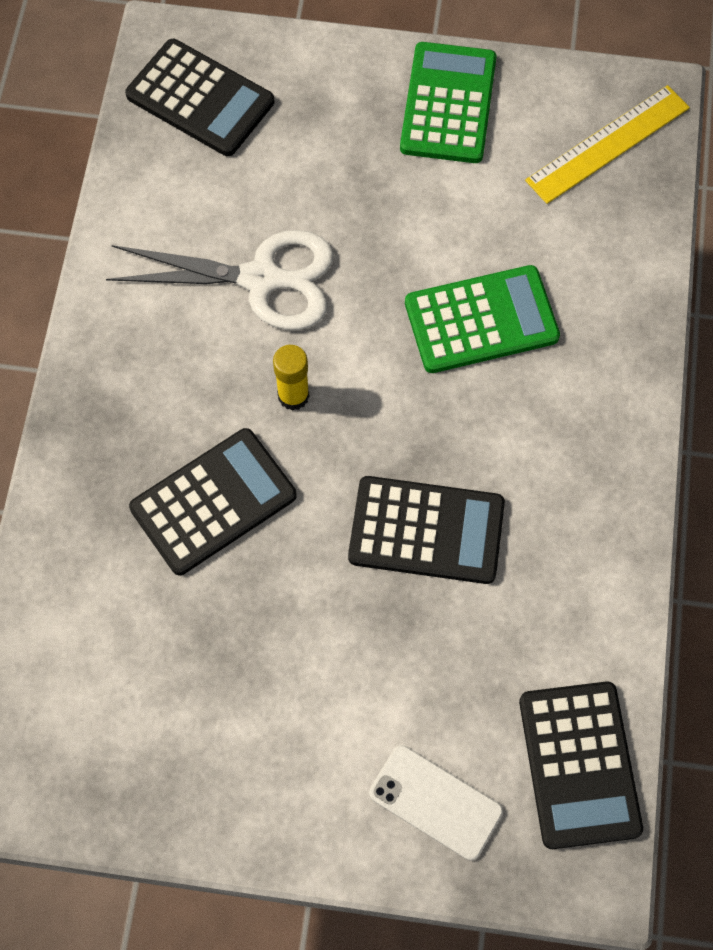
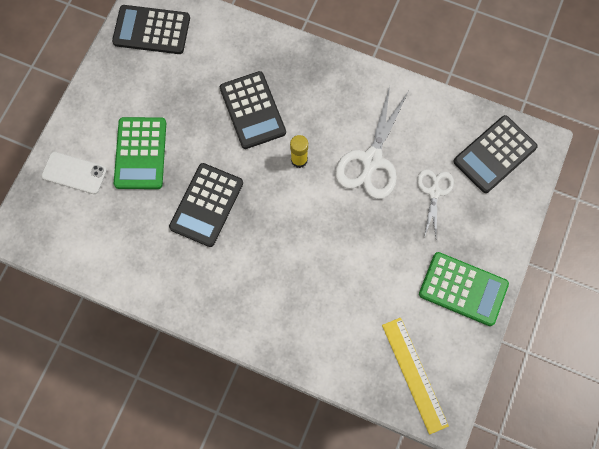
camera: 105 degrees right, 5 degrees up
white phone [369,745,503,861] -> white phone turned 60 degrees clockwise [41,152,107,194]
green calculator [405,265,560,373] -> green calculator moved to [114,117,166,189]
black calculator [519,681,643,849] -> black calculator moved to [112,5,190,54]
none -> white scissors [417,169,454,238]

